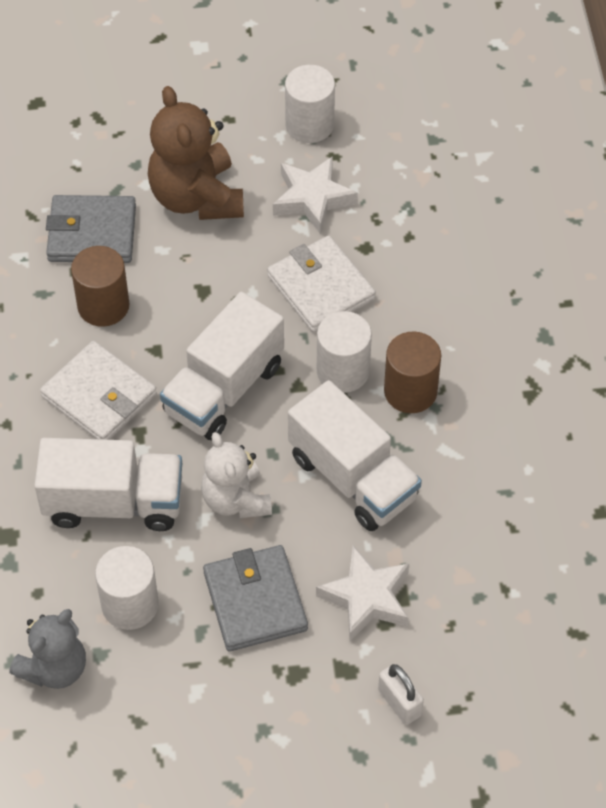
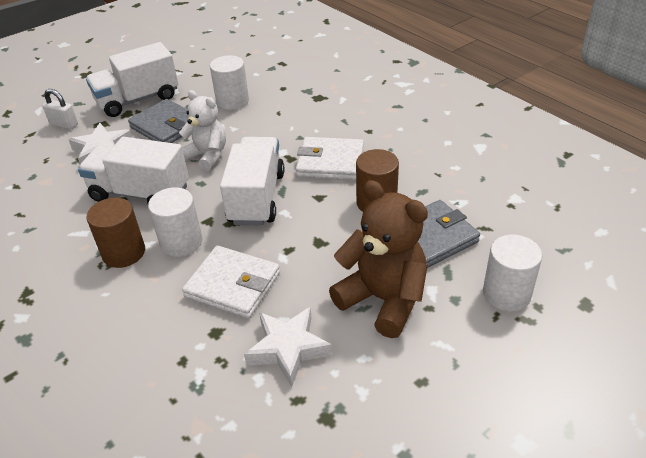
camera: 150 degrees right, 15 degrees down
grey teddy bear [10,609,86,689] -> none
white truck [34,438,182,531] -> white truck moved to [86,42,178,117]
white cylinder [285,65,335,143] -> white cylinder moved to [483,234,542,312]

